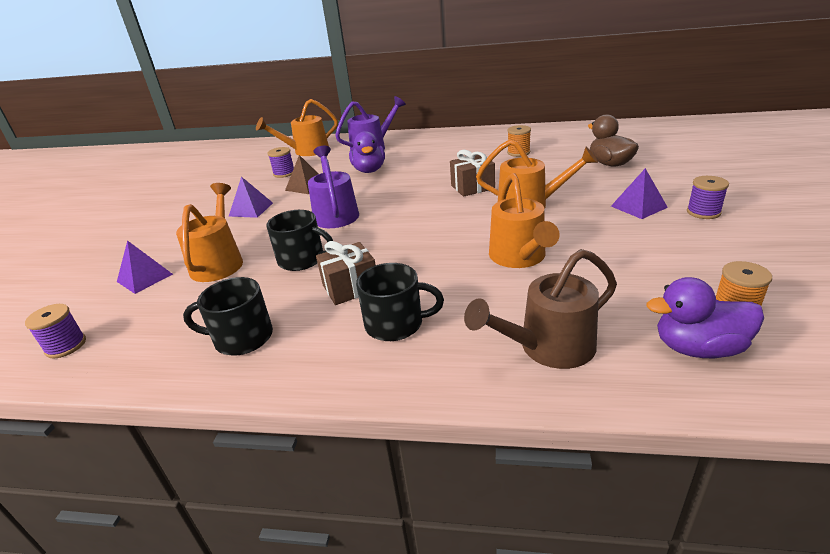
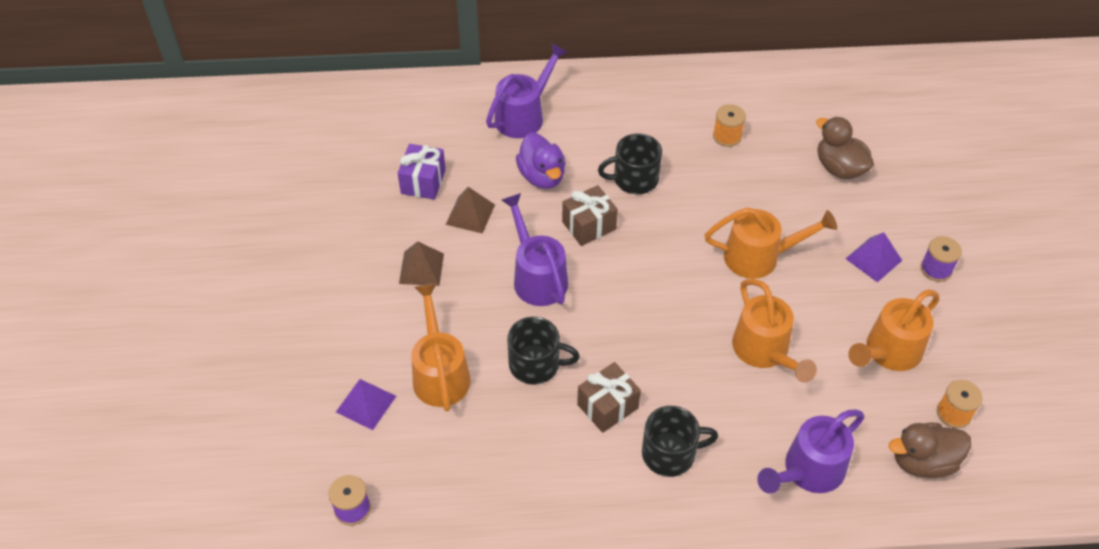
camera: 15 degrees left, 20 degrees up
black mug [183,277,273,355] -> black mug moved to [598,133,662,194]
purple pyramid [229,177,273,218] -> brown pyramid [399,241,444,286]
orange watering can [256,99,338,156] -> orange watering can moved to [848,290,939,371]
purple spool [267,147,294,178] -> purple gift [398,144,446,200]
brown gift [450,150,495,196] -> brown gift moved to [562,185,618,246]
brown watering can [464,249,617,369] -> purple watering can [757,409,864,494]
purple duck [646,277,764,358] -> brown duck [889,422,971,478]

